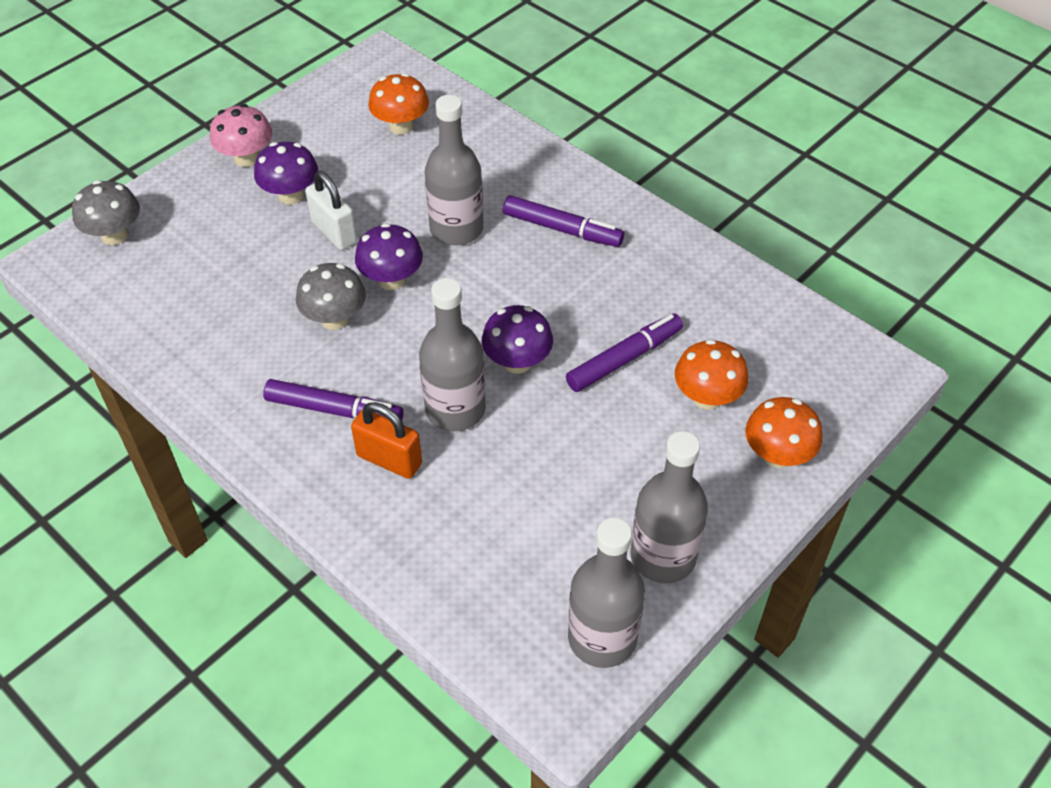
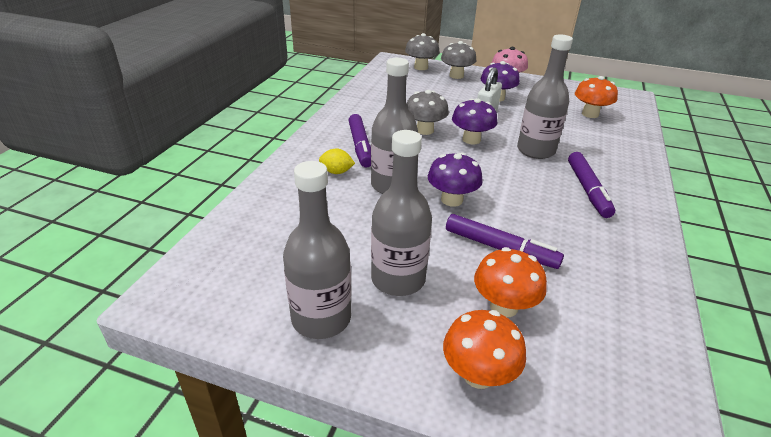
camera: 65 degrees right, 15 degrees down
orange padlock [351,402,422,479] -> yellow lemon [319,148,355,174]
grey bottle [568,518,645,668] -> grey bottle moved to [371,130,432,296]
none -> grey mushroom [441,41,476,79]

